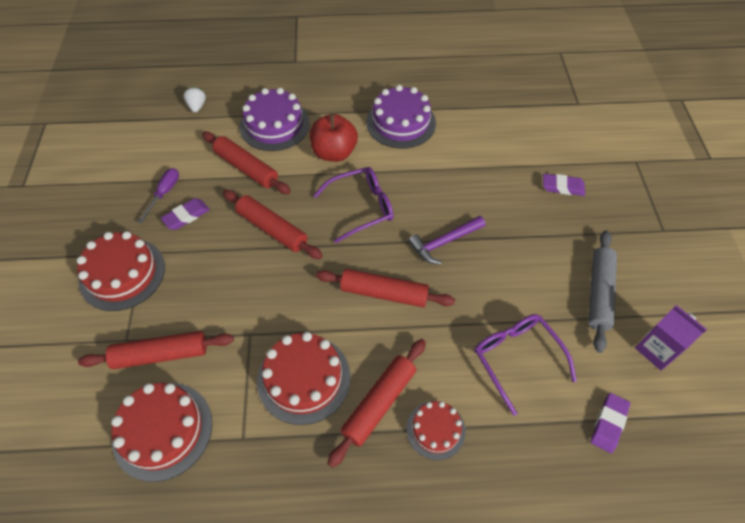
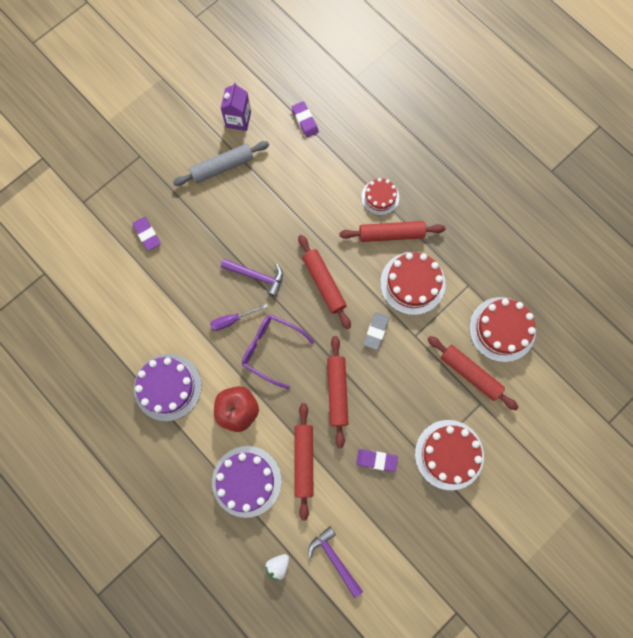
camera: 130 degrees left, 20 degrees up
purple screwdriver [138,168,179,223] -> purple screwdriver moved to [210,304,268,331]
purple glasses [474,314,577,416] -> none
purple eraser [590,393,630,453] -> purple eraser turned 75 degrees clockwise [292,101,319,138]
none -> purple hammer [308,526,363,598]
none -> grey eraser [364,312,389,350]

